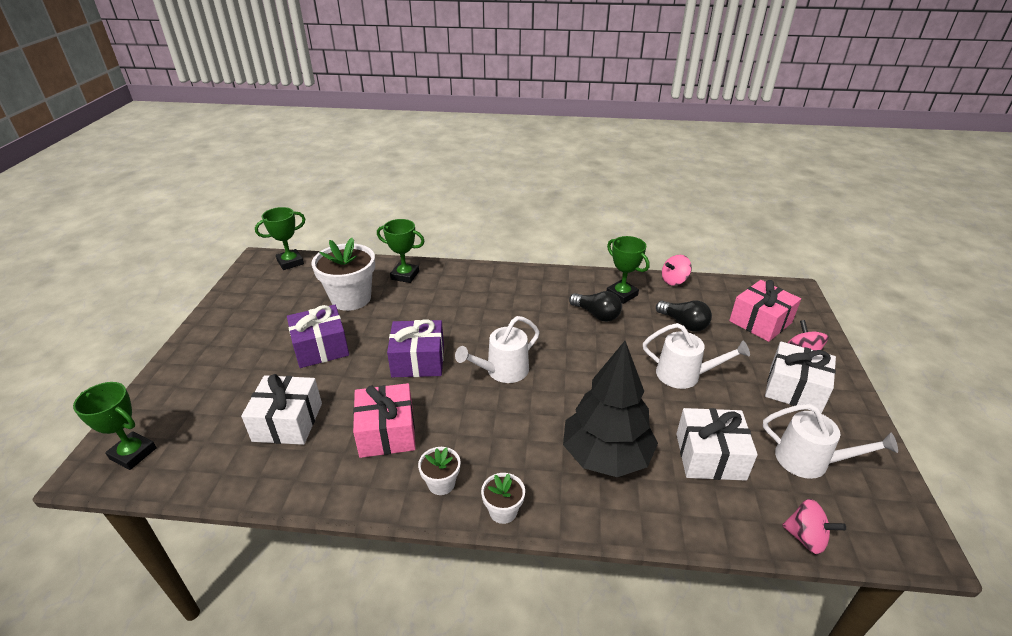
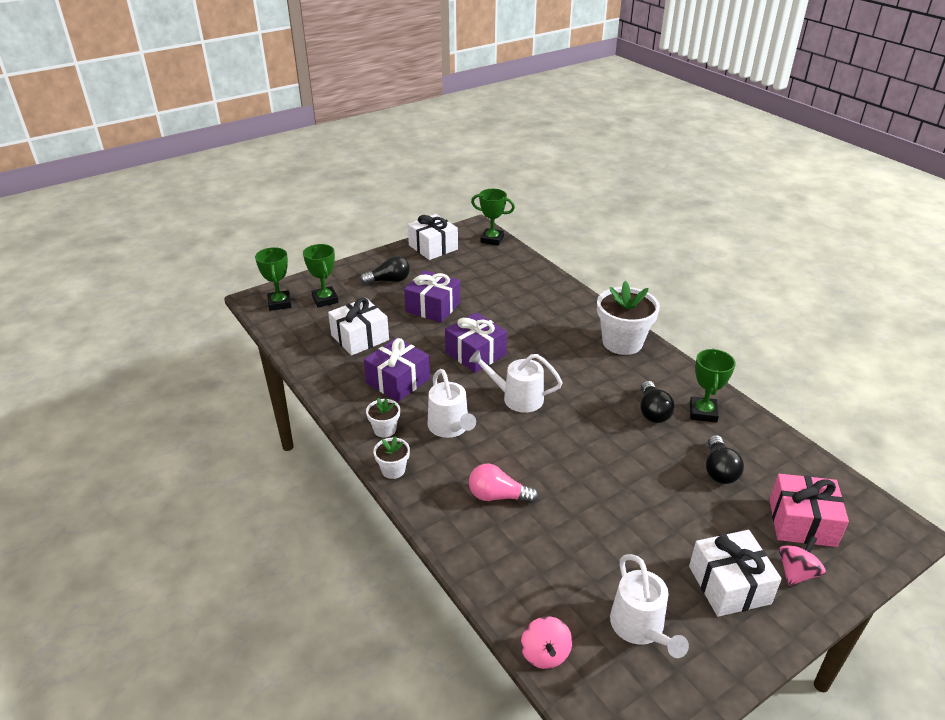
camera: 50 degrees right, 0 degrees up
white flower pot [311,238,375,311] -> white flower pot moved to [597,281,660,355]
pink gift [353,383,416,458] -> purple gift [364,338,430,402]
green trophy [377,219,425,283] -> green trophy moved to [303,244,338,307]
black tree [563,341,658,477] -> pink light bulb [469,464,539,504]
white watering can [643,323,750,389] -> white watering can moved to [428,369,476,438]
pink spinning top [662,255,692,285] -> none
white gift [676,408,758,481] -> white gift moved to [408,214,458,260]
none -> black light bulb [360,256,410,284]

